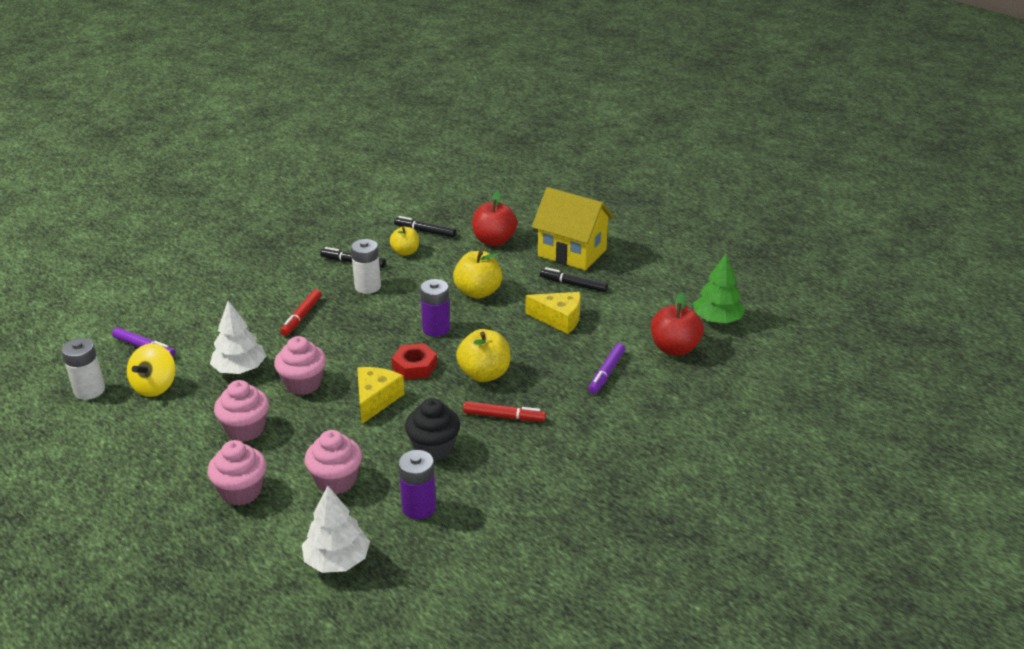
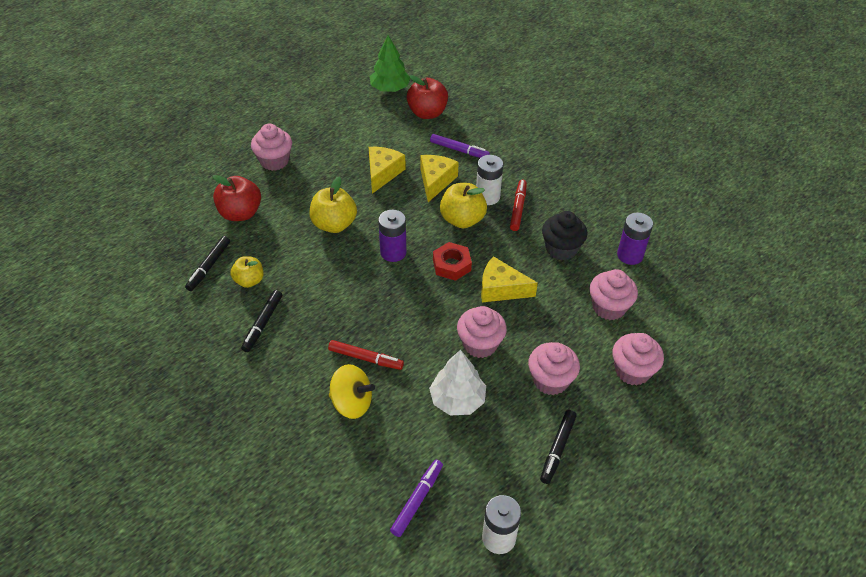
camera: 90 degrees left, 15 degrees up
yellow spinning top [127,343,176,397] -> yellow spinning top moved to [329,364,375,419]
white tree [302,485,370,573] -> none
white battery [351,239,381,294] -> white battery moved to [476,155,503,205]
yellow house [532,187,614,271] -> pink cupcake [251,124,292,171]
black marker [540,267,608,292] -> black marker moved to [540,410,577,484]
none -> yellow cheese [420,155,459,202]

